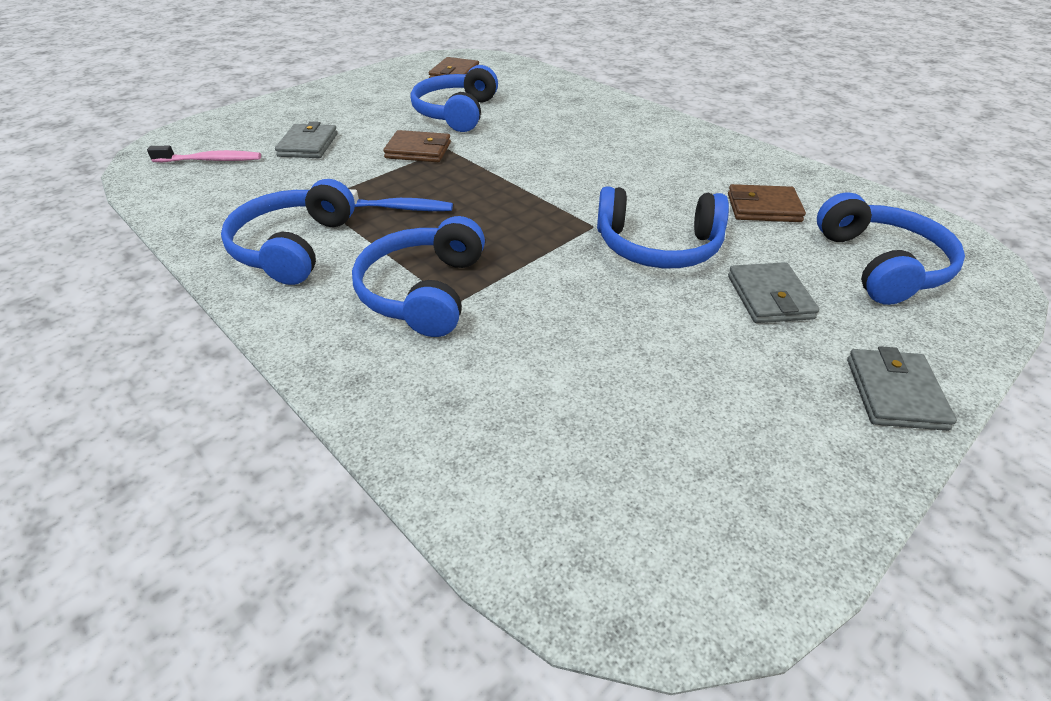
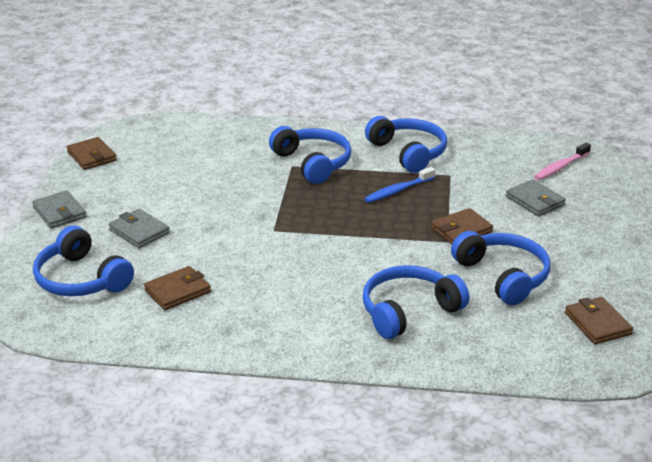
camera: 140 degrees right, 10 degrees down
blue headphones [597,186,729,268] -> blue headphones moved to [363,265,469,339]
none -> brown wallet [67,137,117,170]

